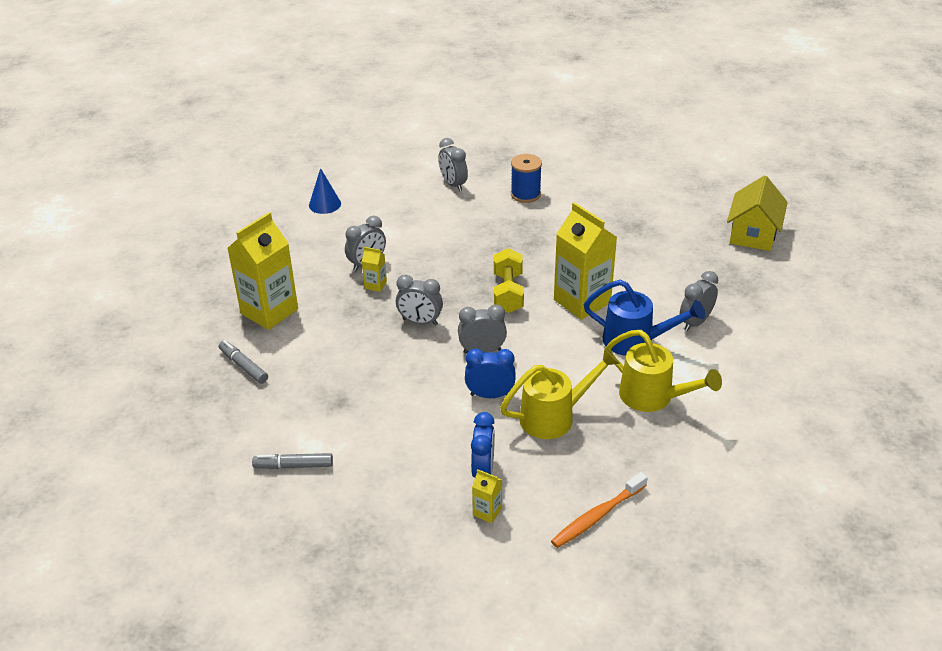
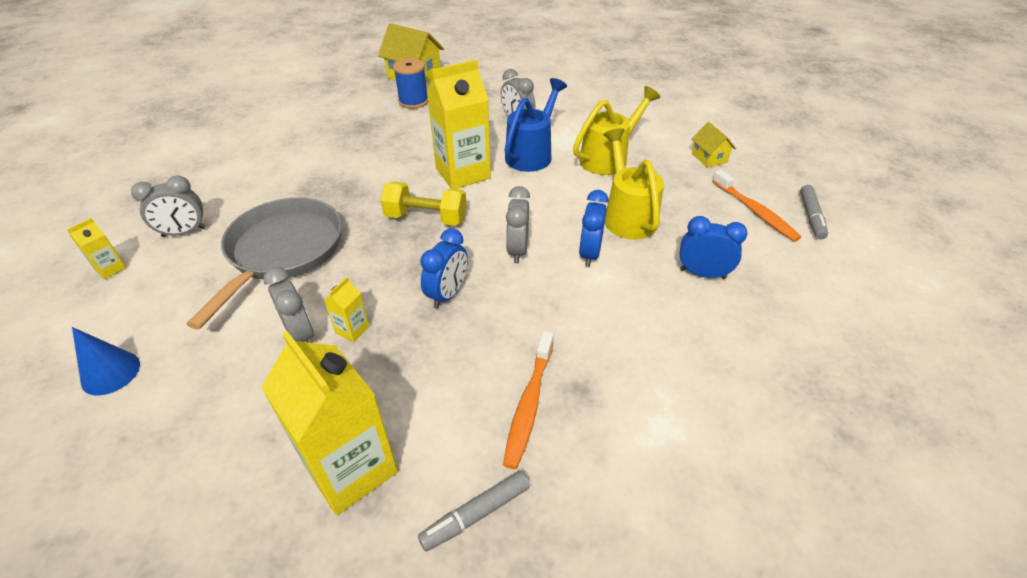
camera: 80 degrees left, 5 degrees up
grey marker [252,453,333,469] -> grey marker moved to [800,185,828,239]
grey clock [396,275,443,325] -> blue clock [420,228,468,309]
yellow carton [472,469,502,523] -> yellow carton moved to [67,218,126,279]
blue spool [511,154,542,203] -> blue spool moved to [393,58,428,109]
none -> grey pan [186,197,342,329]
none -> orange toothbrush [503,331,554,469]
none -> yellow house [691,122,736,167]

